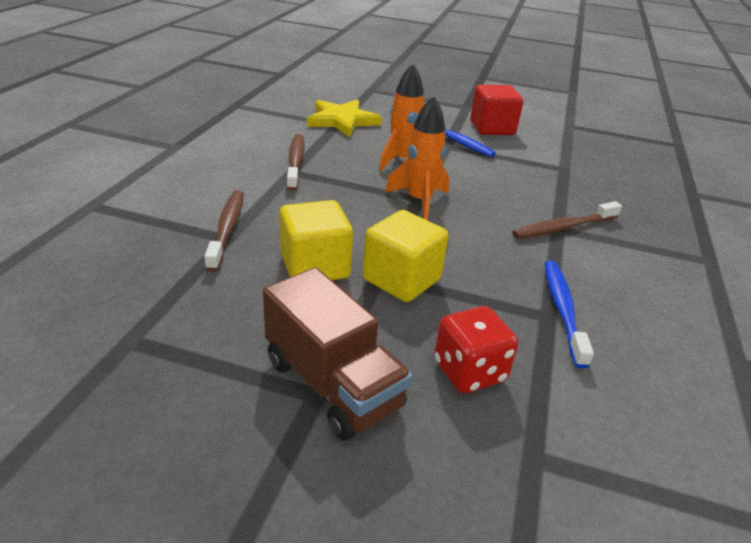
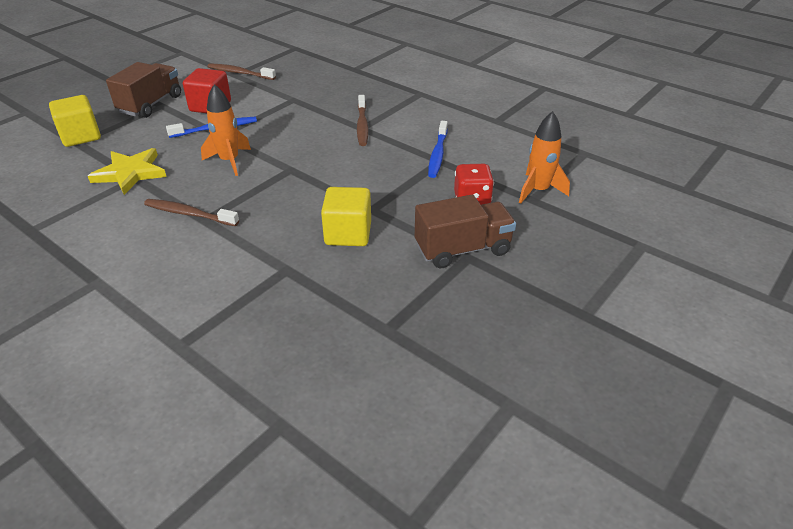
camera: 65 degrees left, 5 degrees up
brown toothbrush [204,190,244,272] -> brown toothbrush moved to [207,63,276,80]
yellow cube [362,210,449,302] -> yellow cube moved to [49,95,101,147]
orange rocket [385,95,449,221] -> orange rocket moved to [519,111,570,204]
blue toothbrush [545,260,594,369] -> blue toothbrush turned 105 degrees counterclockwise [428,121,448,178]
none -> brown truck [106,62,181,118]

